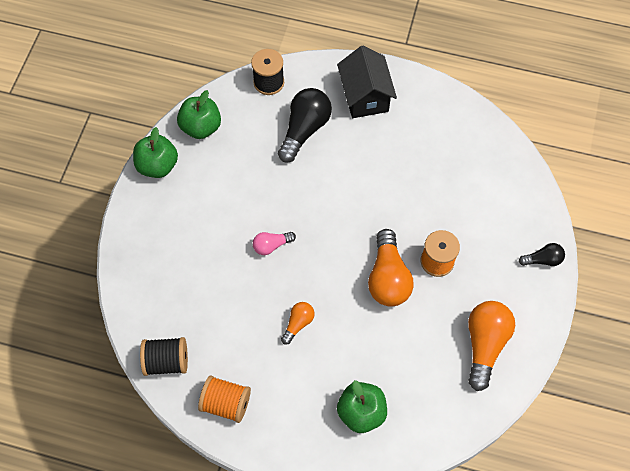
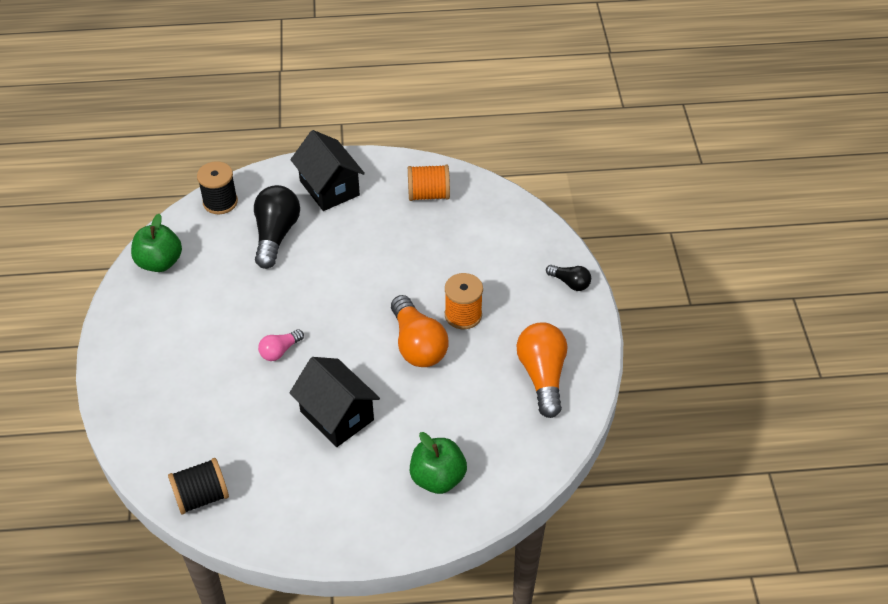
camera: 20 degrees left, 15 degrees down
green apple [133,127,178,178] -> none
orange spool [198,376,251,423] -> orange spool moved to [408,165,450,201]
orange light bulb [281,302,314,345] -> black house [289,357,380,447]
black light bulb [519,243,565,266] -> black light bulb turned 60 degrees clockwise [546,265,591,291]

